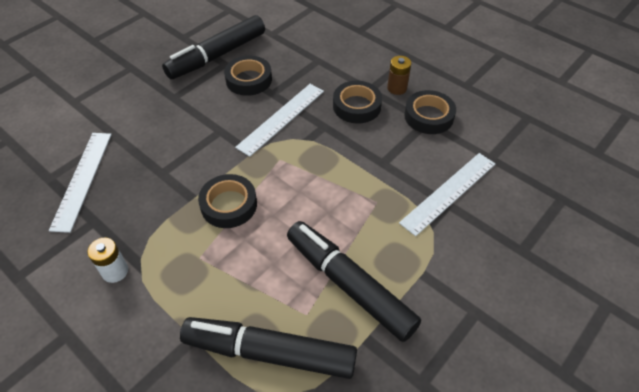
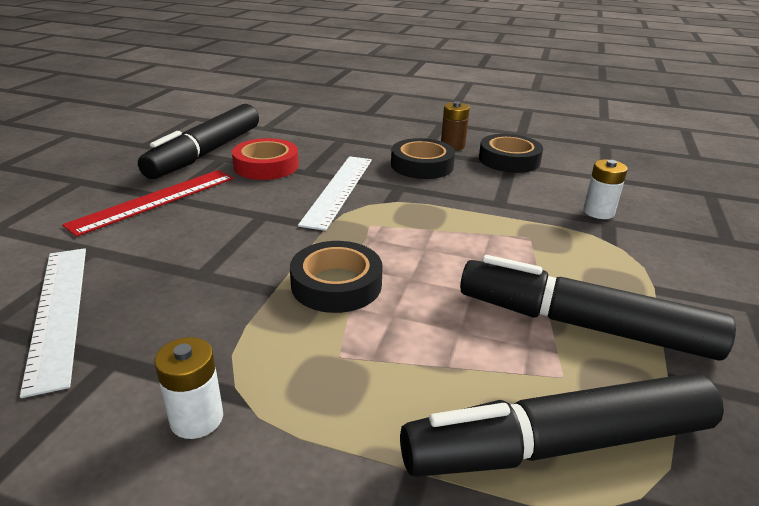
camera: 25 degrees left, 20 degrees down
black tape [224,56,272,96] -> red tape [232,138,299,180]
white ruler [399,153,496,236] -> white battery [583,160,628,219]
none -> red ruler [62,170,234,237]

